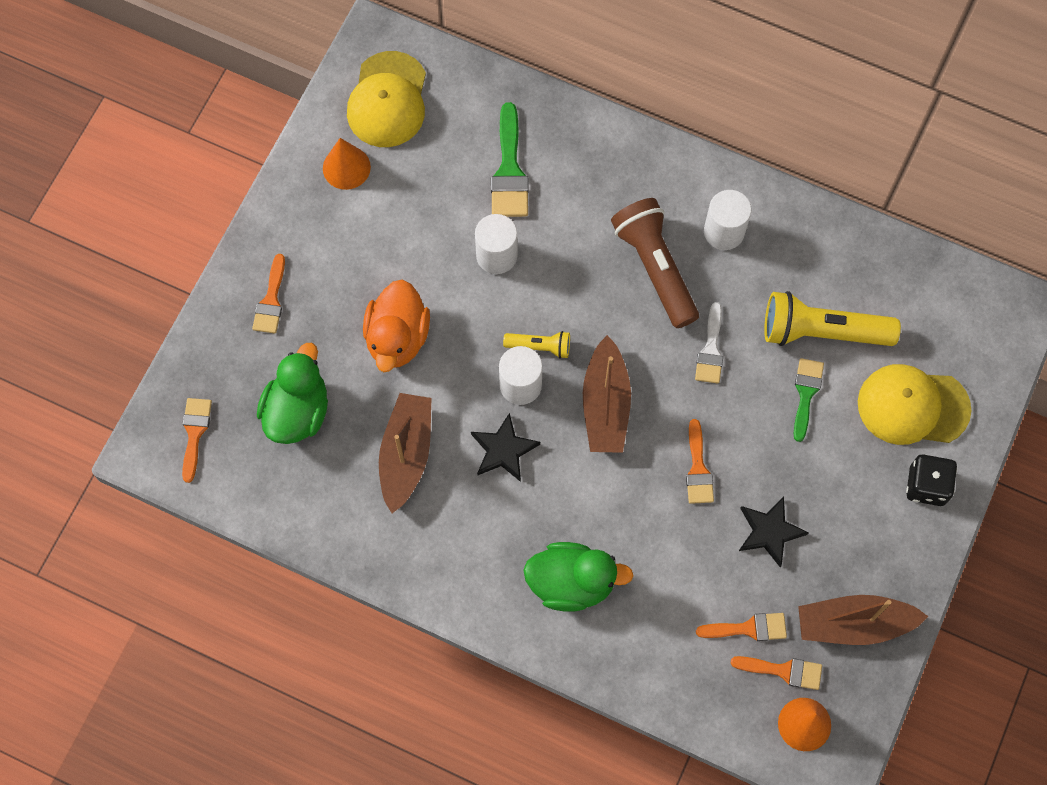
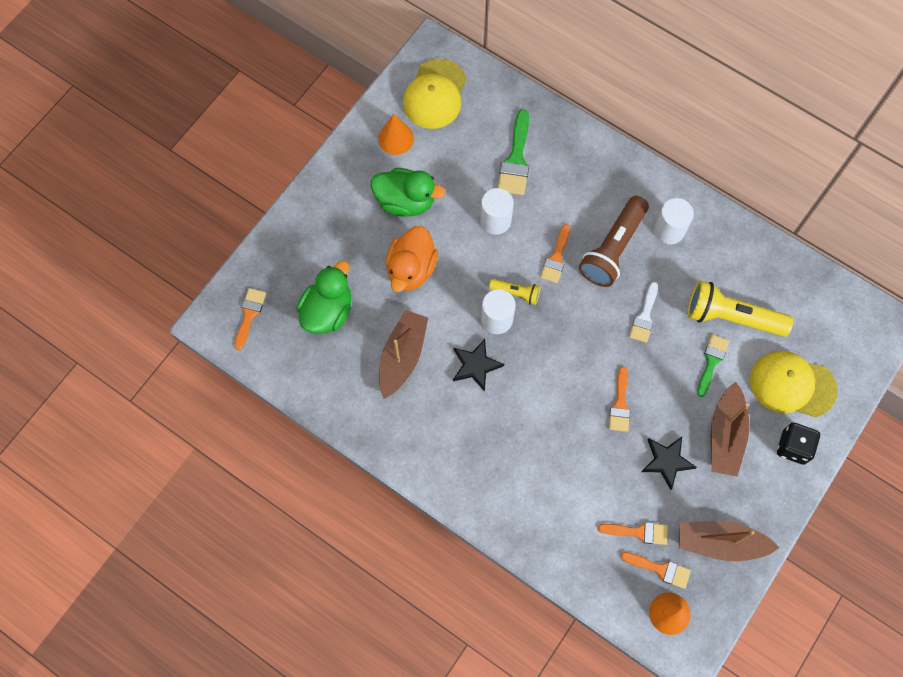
camera: 10 degrees right, 0 degrees up
orange brush [252,254,285,333] -> orange brush moved to [540,224,570,283]
green duck [523,542,634,612] -> green duck moved to [371,168,445,216]
brown boat [583,335,631,453] -> brown boat moved to [711,382,749,477]
brown flashlight [611,198,699,328] -> brown flashlight turned 135 degrees counterclockwise [579,196,649,287]

